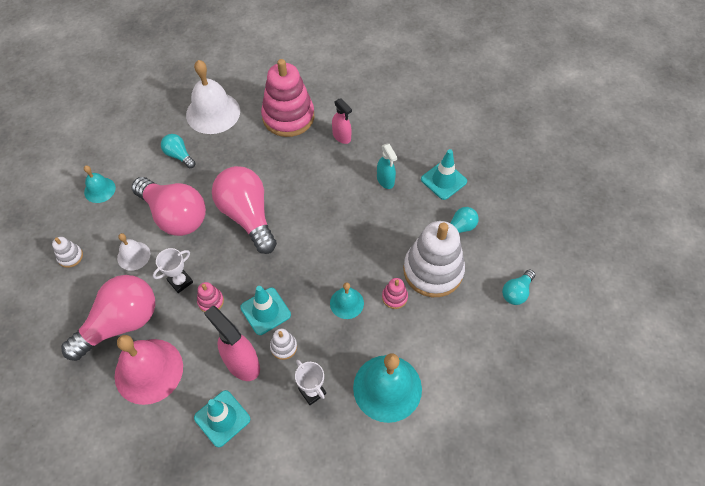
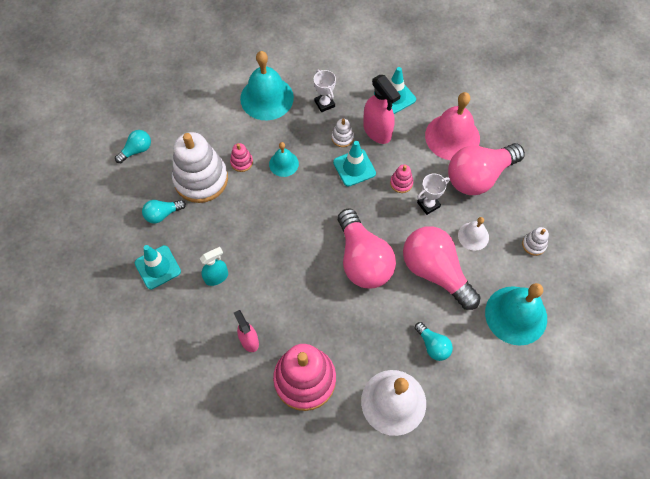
camera: 170 degrees left, 5 degrees up
turquoise bell [84,165,116,203] -> turquoise bell [485,283,547,346], size x1.88
turquoise spray bottle [377,143,398,189] -> turquoise spray bottle turned 75 degrees clockwise [200,247,228,286]

